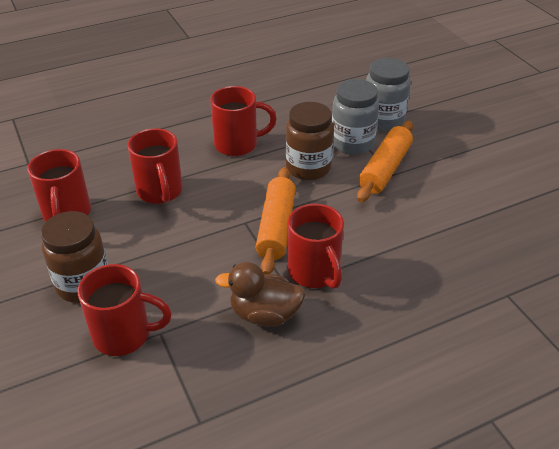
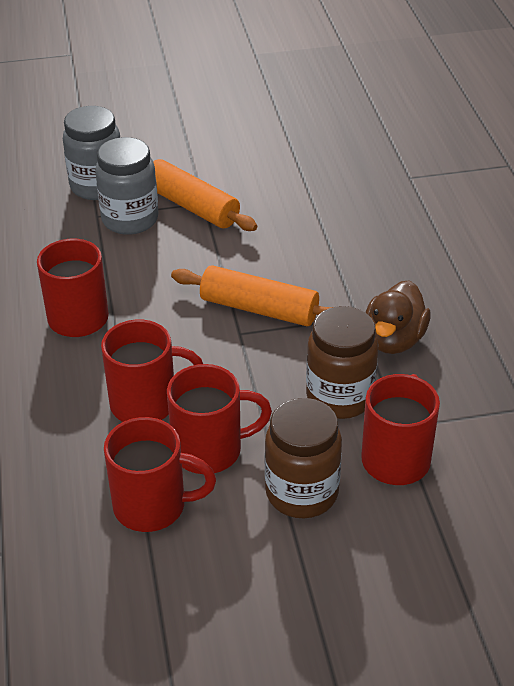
camera: 75 degrees left, 0 degrees up
brown jar [285,102,334,180] -> brown jar moved to [306,306,378,419]
red mug [288,204,344,289] -> red mug moved to [167,364,272,474]

